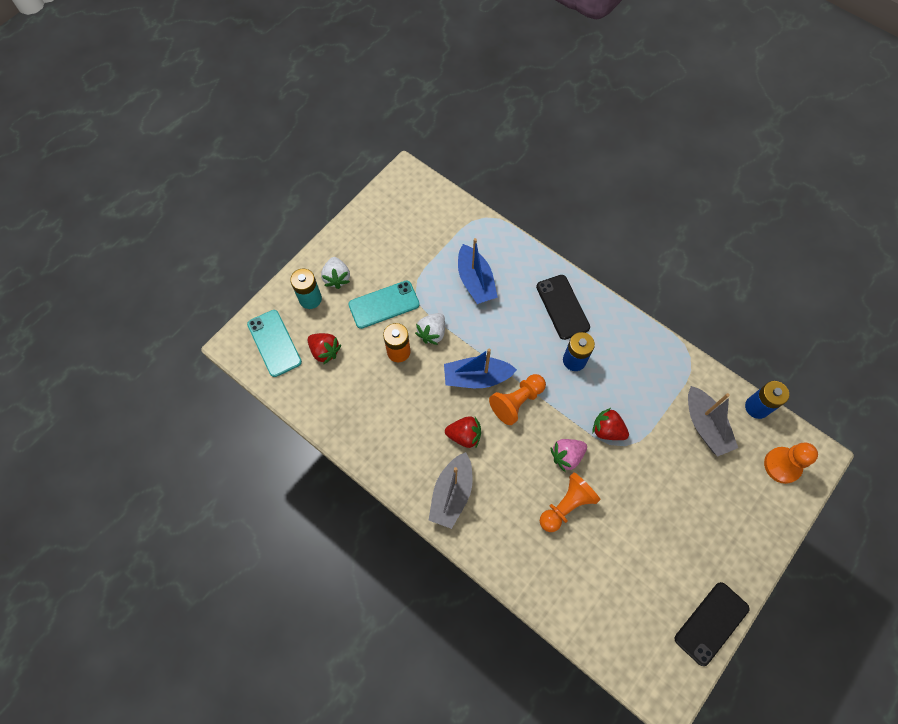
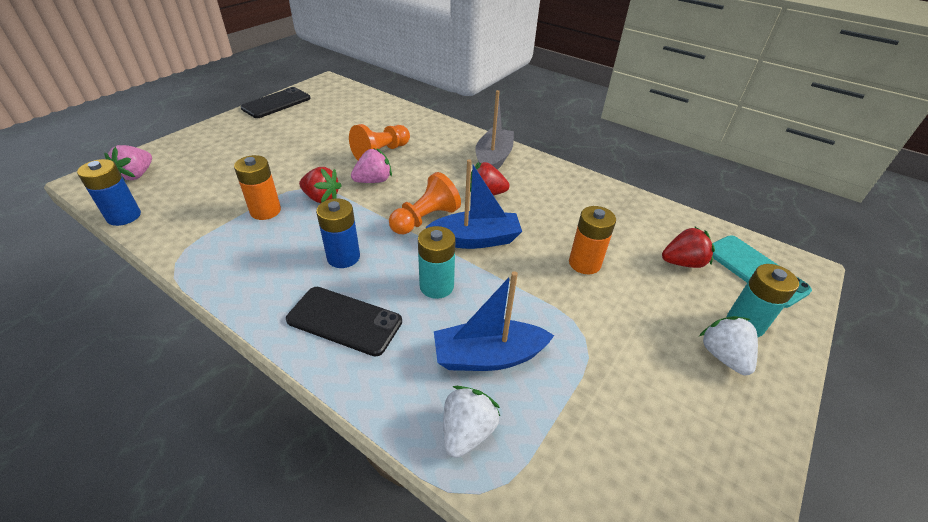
camera: 175 degrees right, 25 degrees down
red strawberry [308,333,341,365] -> red strawberry turned 135 degrees clockwise [662,226,715,268]
turquoise phone [349,280,420,329] -> none
white strawberry [415,313,445,345] -> white strawberry moved to [443,386,500,458]
blue boat [458,238,498,304] -> blue boat turned 75 degrees counterclockwise [434,271,555,371]
black phone [536,275,590,340] -> black phone turned 45 degrees counterclockwise [286,287,402,356]
grey boat [688,386,738,457] -> none
orange pawn [764,443,818,484] -> pink strawberry [104,145,152,181]
none -> orange battery [234,155,281,220]
none -> turquoise battery [418,226,456,299]

